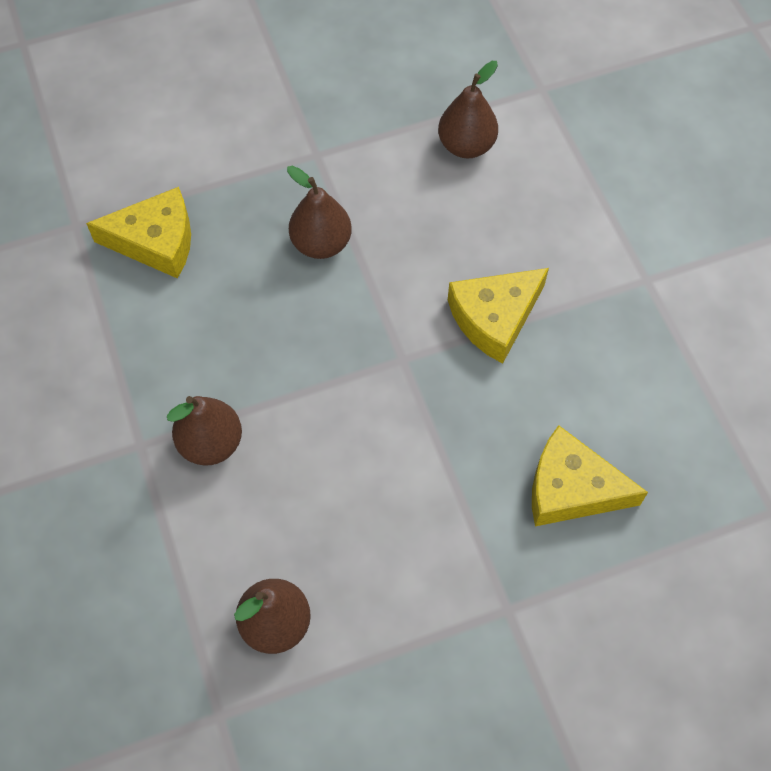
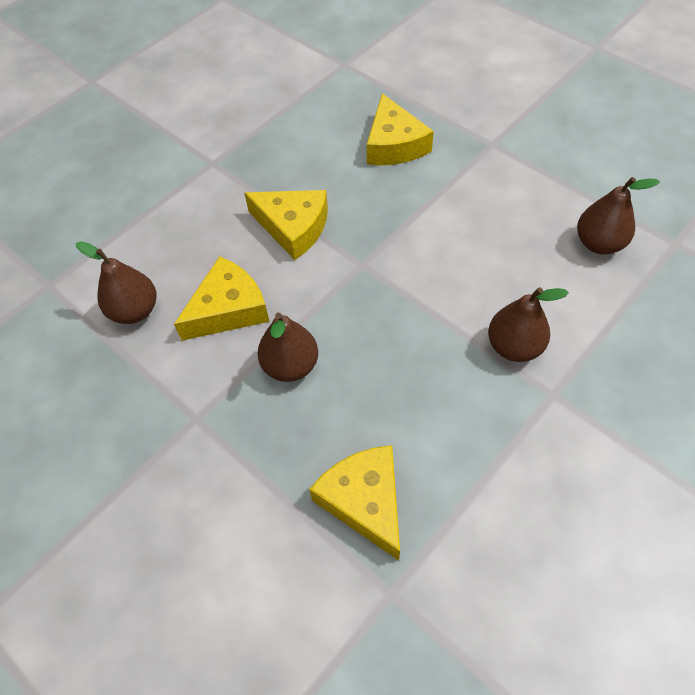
camera: 115 degrees left, 5 degrees down
none -> yellow cheese [174,256,270,341]

